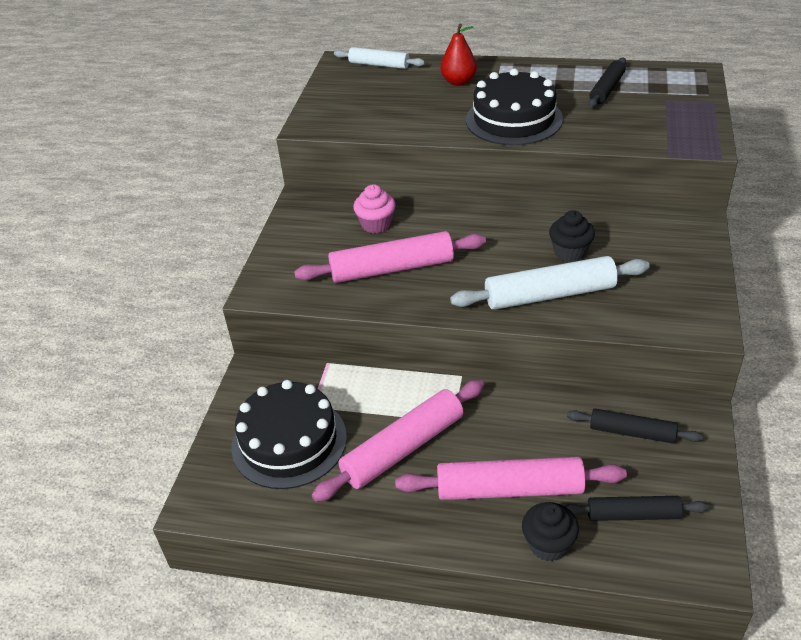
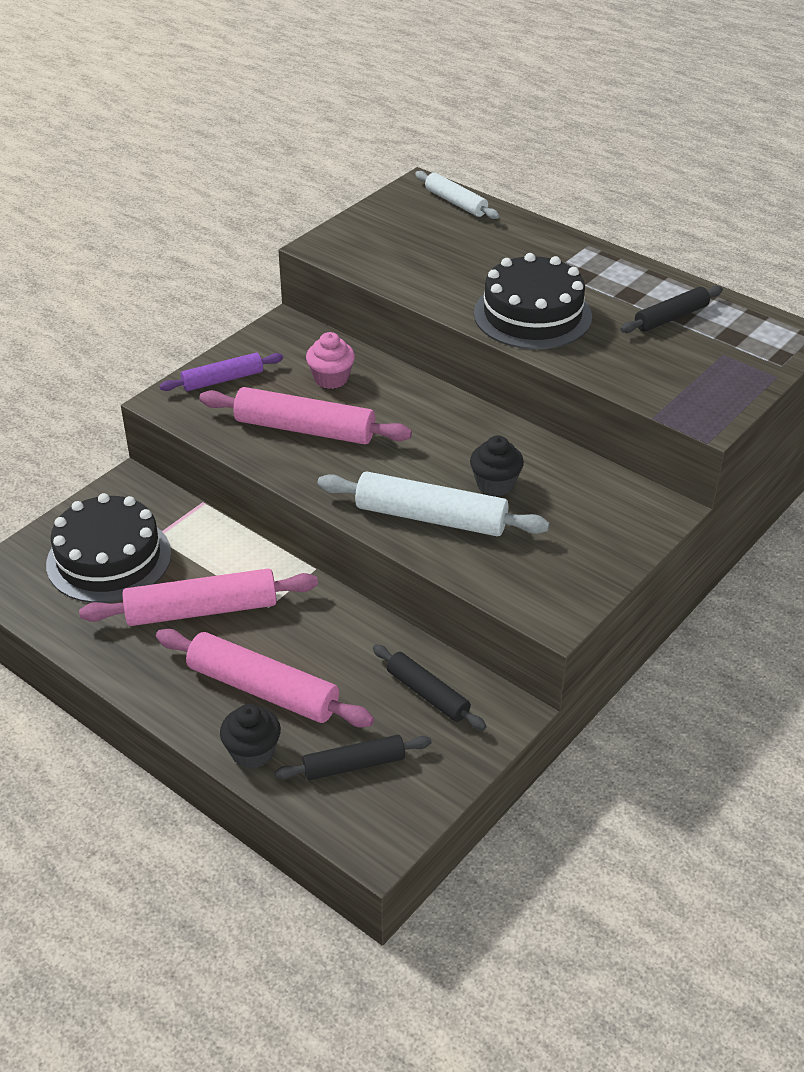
camera: 25 degrees right, 0 degrees up
red pear [440,24,477,86] -> none
black rolling pin [565,496,709,521] -> black rolling pin turned 45 degrees counterclockwise [275,735,432,780]
none -> purple rolling pin [159,353,283,391]

